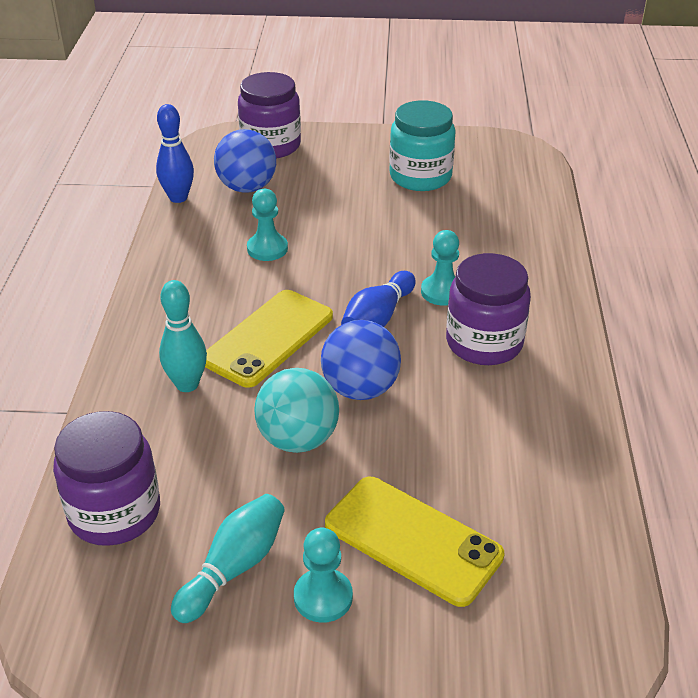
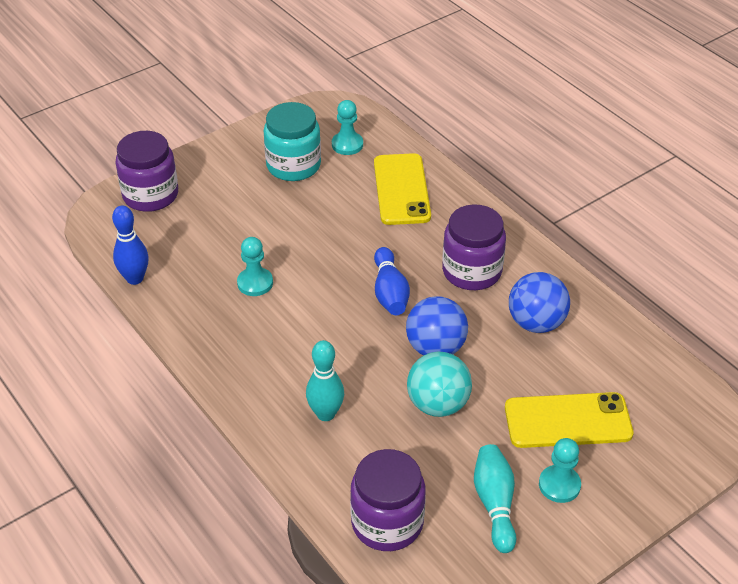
camera: 40 degrees left, 5 degrees up
yellow phone [205,290,333,388] -> yellow phone moved to [374,153,431,225]
blue ball [214,129,276,193] -> blue ball moved to [509,272,570,333]
turquoise pawn [421,230,459,306] -> turquoise pawn moved to [332,100,363,155]

